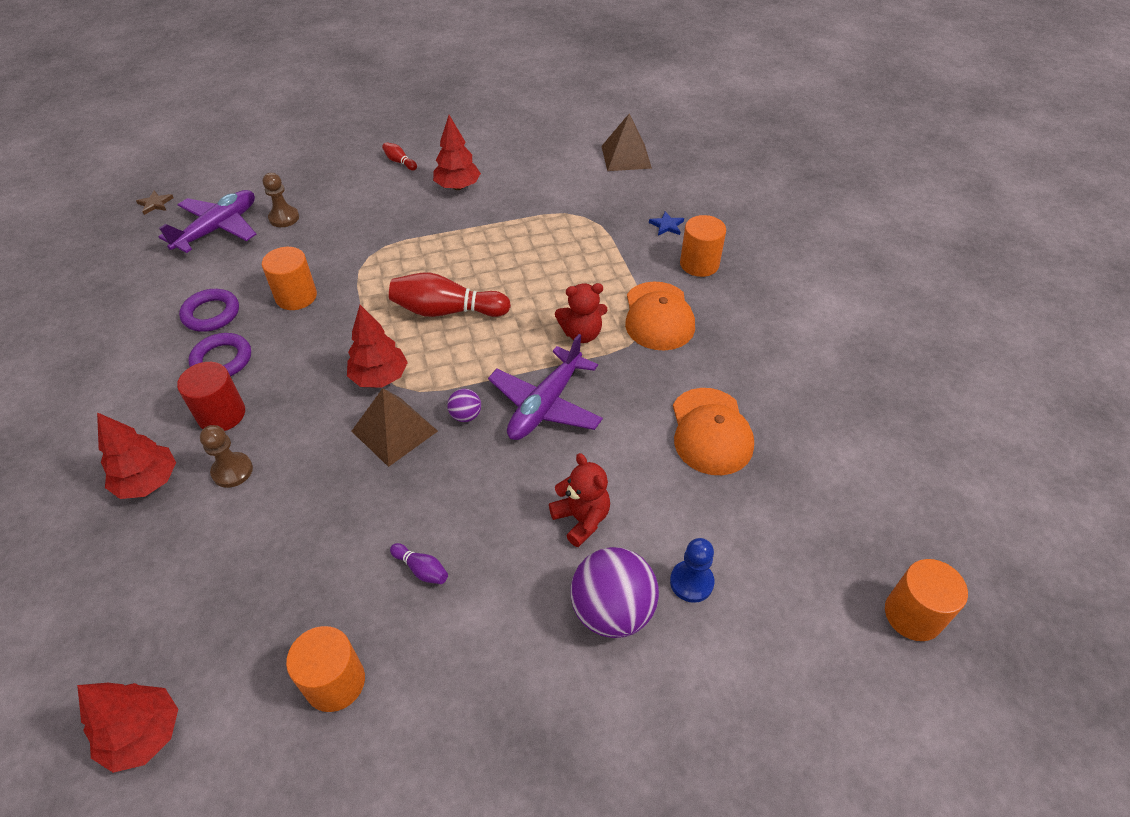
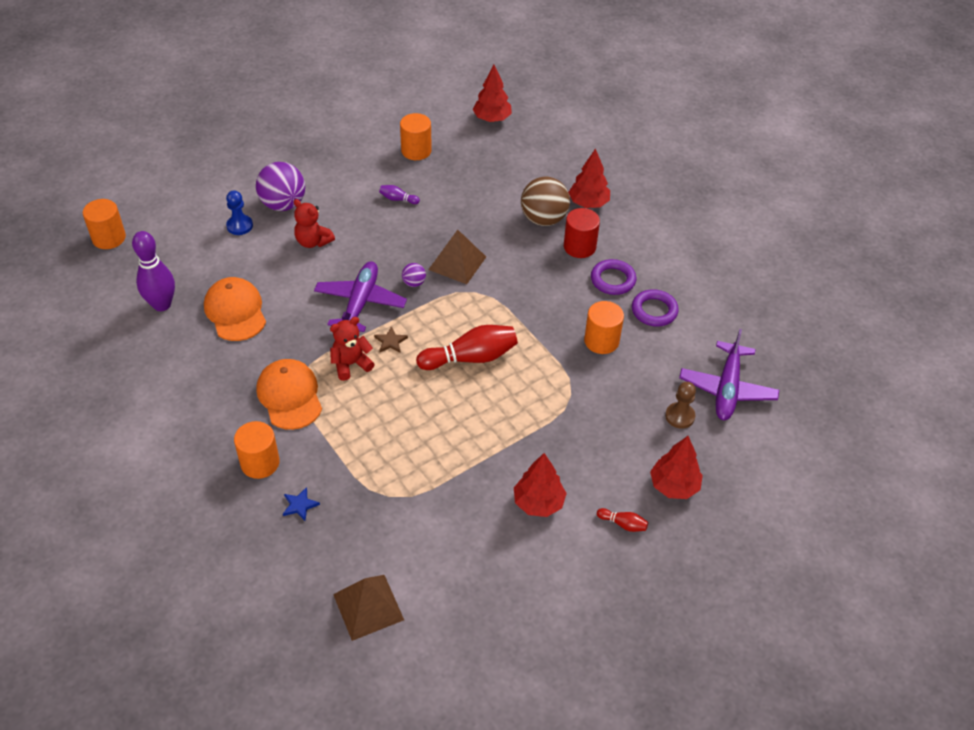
camera: 160 degrees right, 0 degrees up
brown star [136,191,173,215] -> brown star moved to [374,326,408,353]
brown pawn [200,425,253,488] -> brown ball [521,177,570,226]
red tree [347,305,408,388] -> red tree moved to [650,436,703,499]
none -> purple bowling pin [132,231,175,311]

